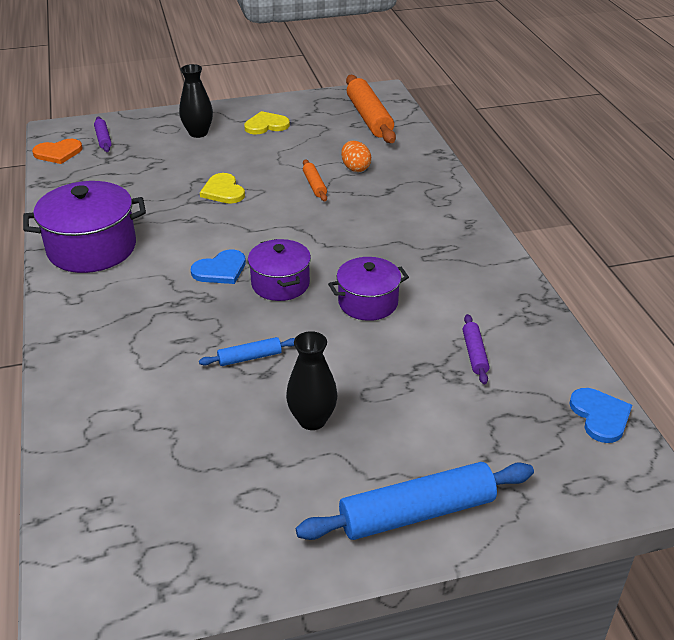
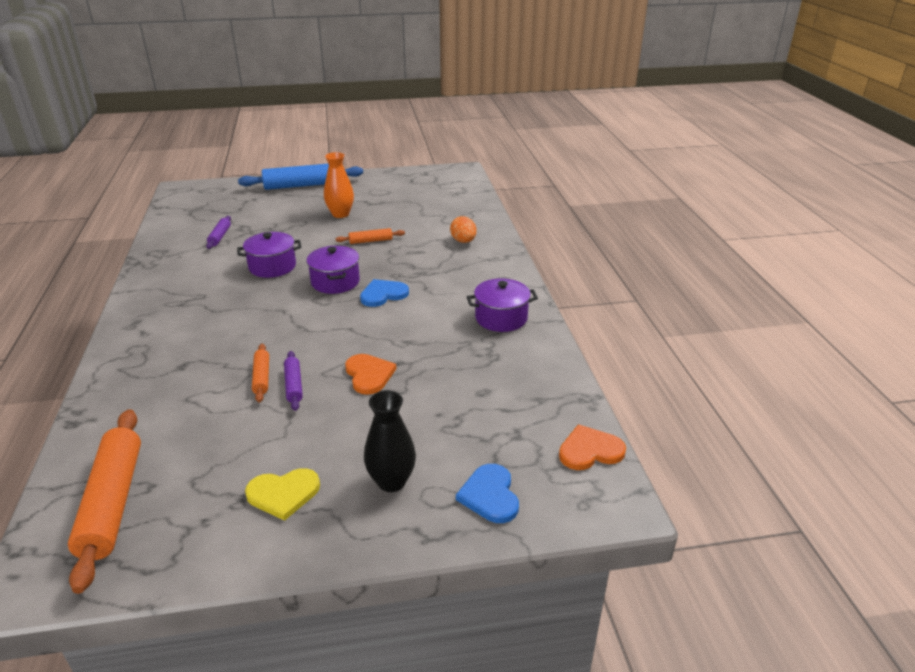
camera: 175 degrees left, 5 degrees down
purple pot [23,181,146,273] -> purple pot [467,278,538,332], size x0.63
purple rolling pin [94,117,112,152] -> purple rolling pin moved to [284,351,303,411]
blue rolling pin [199,337,295,366] -> orange rolling pin [336,228,405,244]
yellow heart [200,173,245,204] -> orange heart [345,354,397,395]
black vase [286,331,338,430] -> orange vase [324,152,354,218]
orange egg [341,141,371,172] -> orange egg moved to [450,216,477,243]
blue heart [569,388,632,443] -> blue heart moved to [456,464,519,523]

